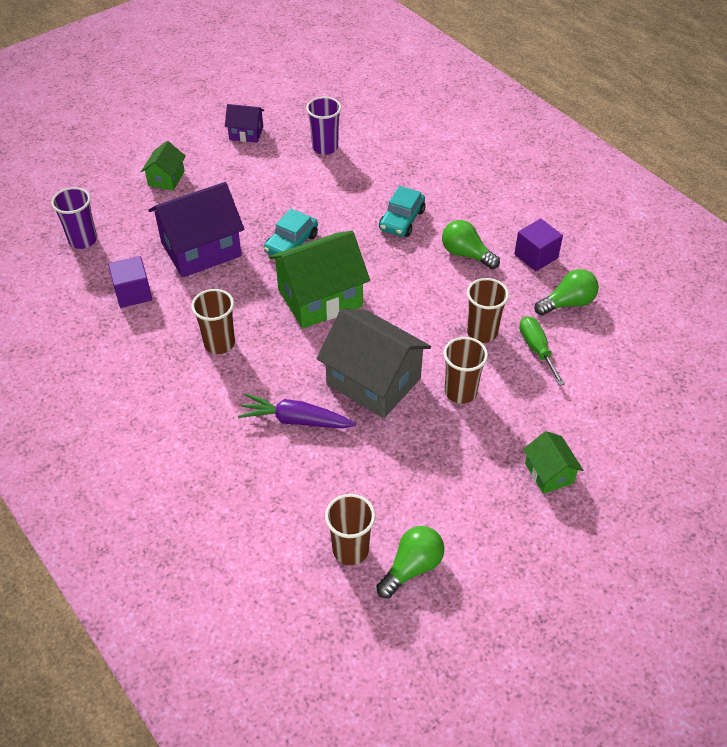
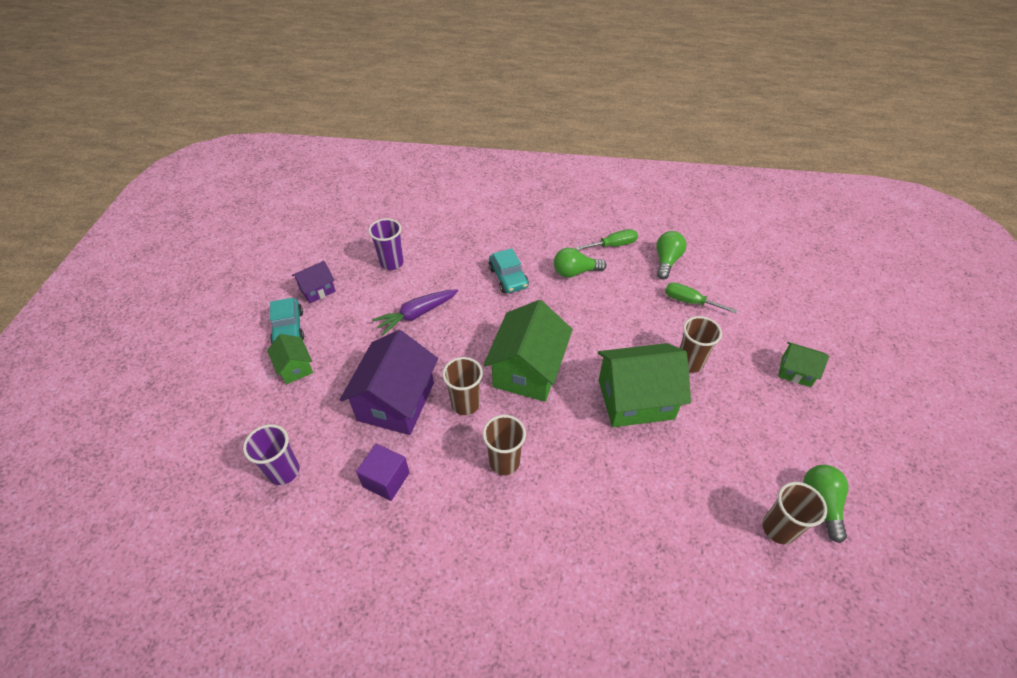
camera: 45 degrees left, 0 degrees up
purple carrot [238,393,356,429] -> purple carrot moved to [372,289,458,335]
turquoise car [264,209,318,255] -> turquoise car moved to [270,298,304,343]
grey house [316,308,431,418] -> green house [598,343,691,427]
brown cup [467,278,509,343] -> brown cup moved to [442,357,483,415]
purple cube [514,219,563,271] -> green screwdriver [575,229,638,250]

